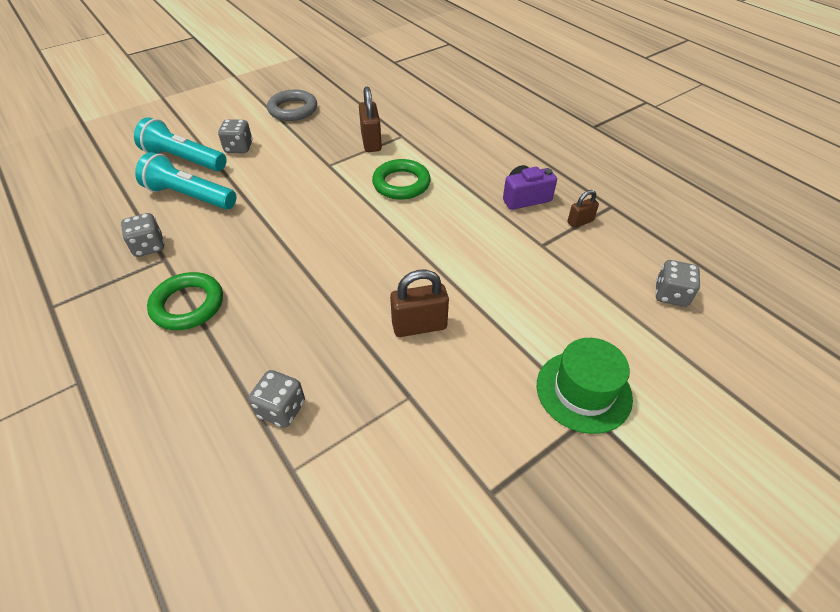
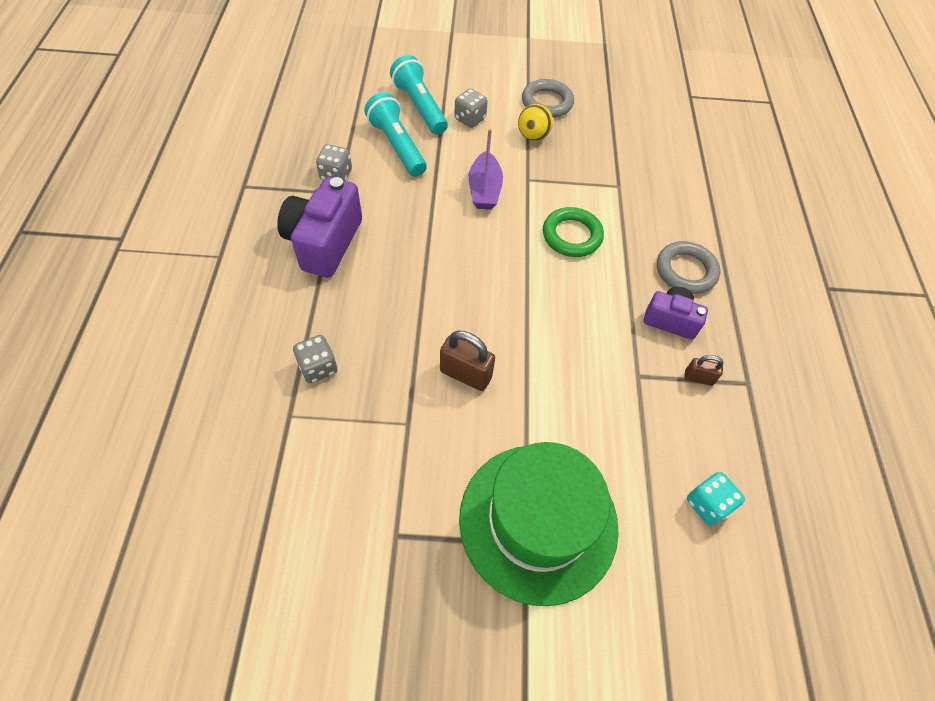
camera: 35 degrees right, 10 degrees up
green ring [147,272,223,330] -> purple camera [277,177,362,278]
brown padlock [359,87,382,152] -> none
green hat [537,338,633,434] -> green hat [459,442,619,606], size x1.72
grey dice [655,260,700,307] -> turquoise dice [687,472,745,525]
none -> purple boat [469,129,503,210]
none -> yellow ball [518,104,553,141]
none -> grey ring [657,241,721,294]

